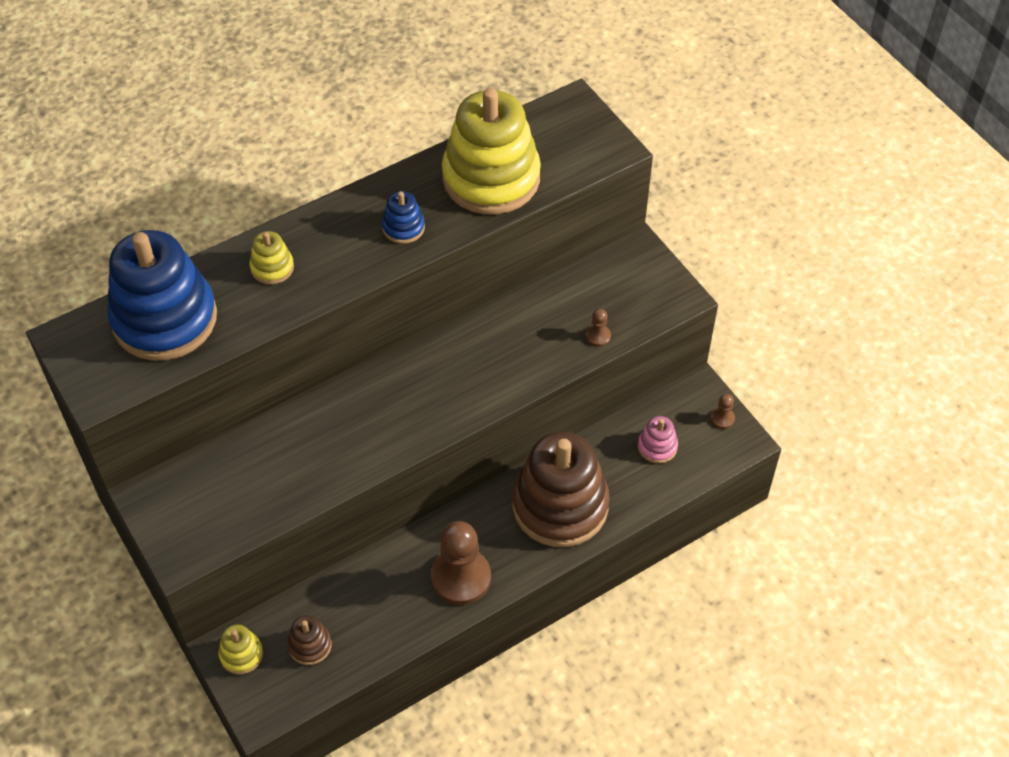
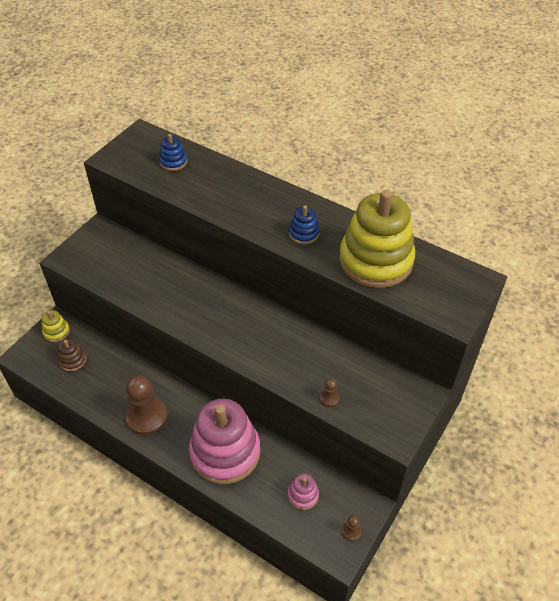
camera: 65 degrees right, 5 degrees down
blue stacking toy [108,230,217,361] -> blue stacking toy [159,134,187,171], size x0.42
yellow stacking toy [249,231,294,285] -> none
brown stacking toy [512,432,610,547] -> pink stacking toy [189,399,261,485]

